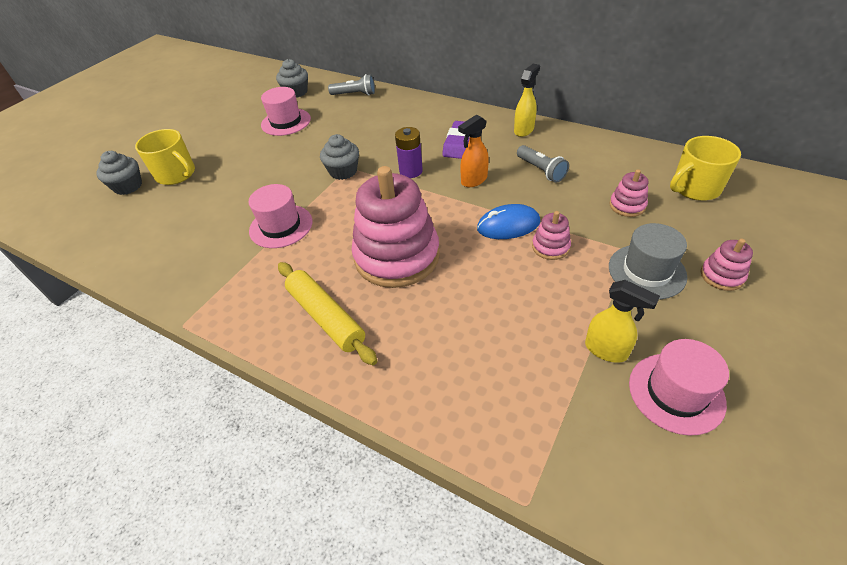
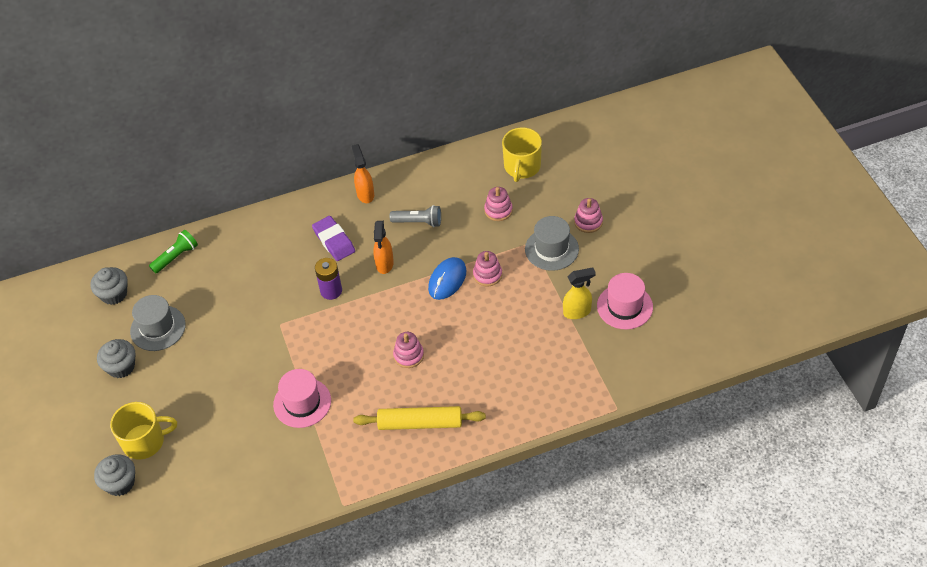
camera: 50 degrees left, 5 degrees up
pink hat [261,87,311,136] -> grey hat [130,295,186,351]
grey cupcake [320,134,359,180] -> grey cupcake moved to [97,339,135,378]
grey flashlight [328,74,375,96] -> green flashlight [149,230,198,273]
pink stacking toy [351,166,440,288] -> pink stacking toy [393,332,424,368], size x0.43
yellow spray bottle [514,64,540,137] -> orange spray bottle [352,144,374,203]

